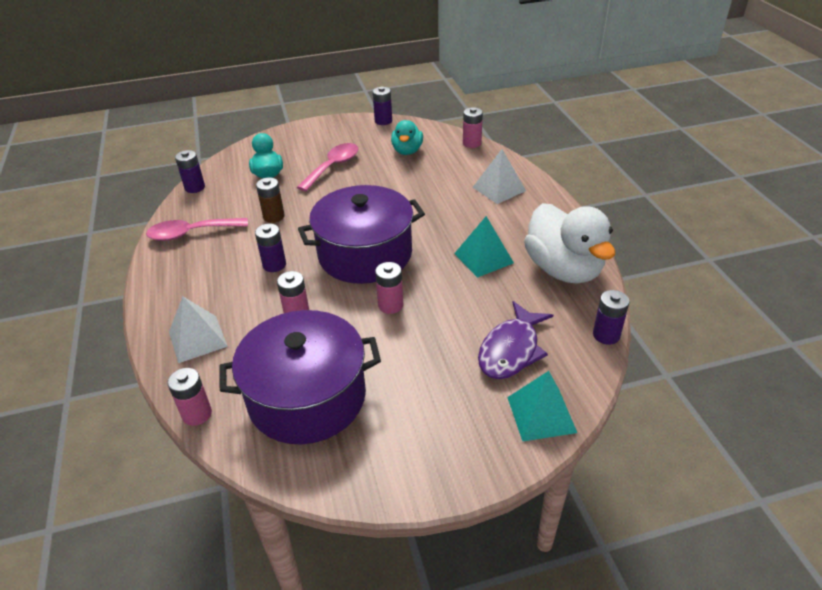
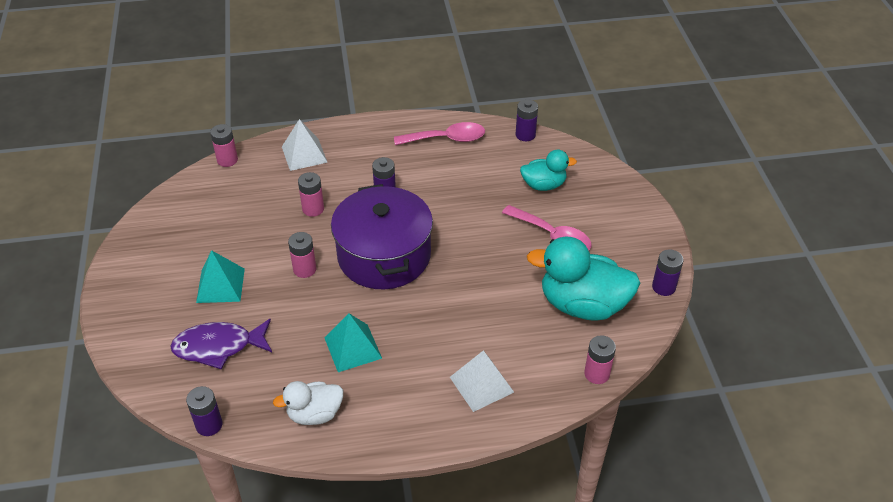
camera: 95 degrees right, 5 degrees up
pink spoon [146,218,248,241] -> pink spoon turned 90 degrees clockwise [394,122,485,145]
purple pot [219,310,381,444] -> none
brown battery [256,177,284,223] -> none
turquoise duck [391,120,423,155] -> turquoise duck [527,237,640,321], size x1.77
purple fish [478,301,553,379] -> purple fish turned 45 degrees counterclockwise [170,319,272,369]
turquoise pyramid [507,371,577,441] -> turquoise pyramid moved to [196,250,245,303]
white duck [524,203,615,284] -> white duck [273,381,343,425], size x0.57

